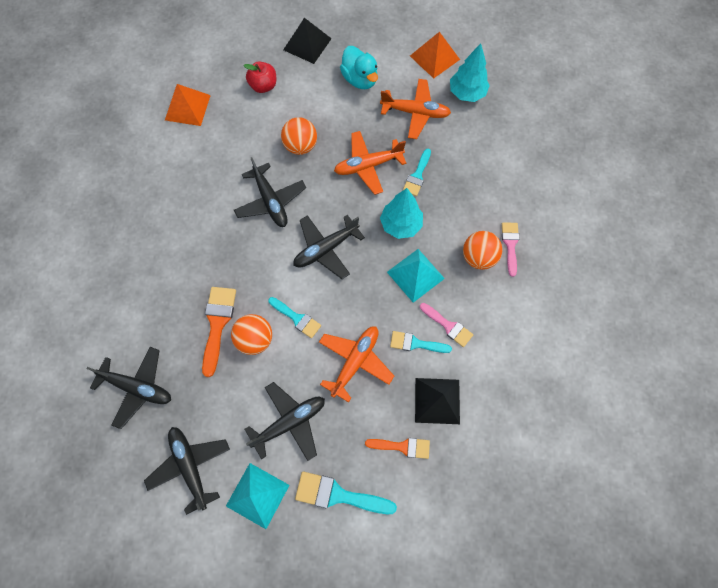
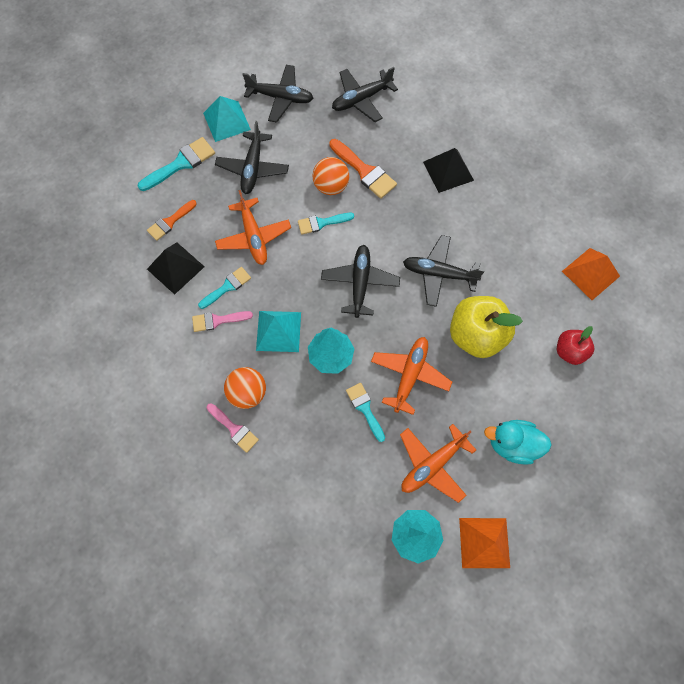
camera: 130 degrees right, 0 degrees up
orange ball [281,117,317,155] -> yellow apple [450,296,523,358]
black pyramid [283,18,332,64] -> black pyramid moved to [423,148,474,193]

